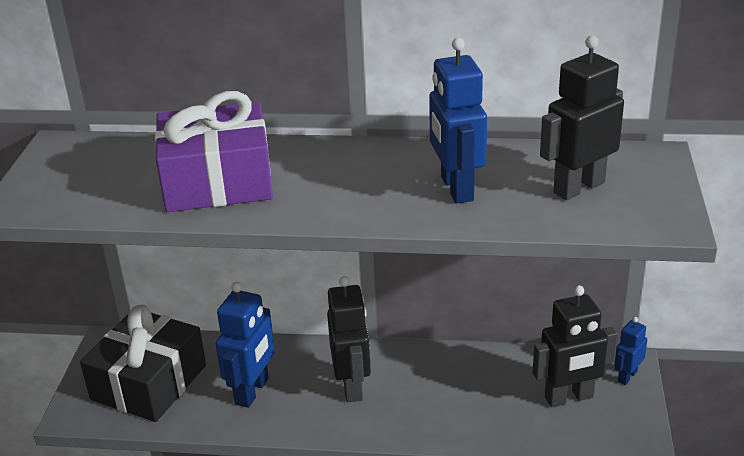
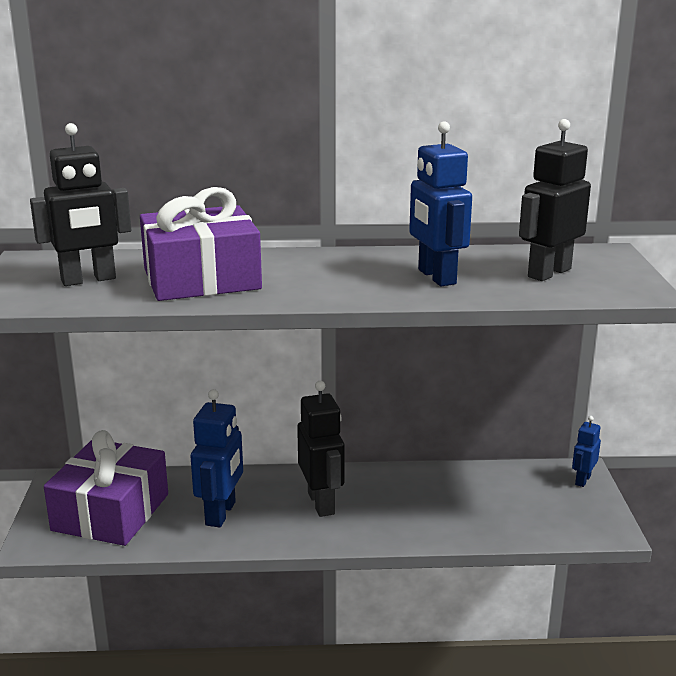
camera: 10 degrees left, 10 degrees down
black gift [80,305,206,422] -> purple gift [44,430,168,546]
black robot [533,285,618,407] -> black robot moved to [30,123,131,286]

